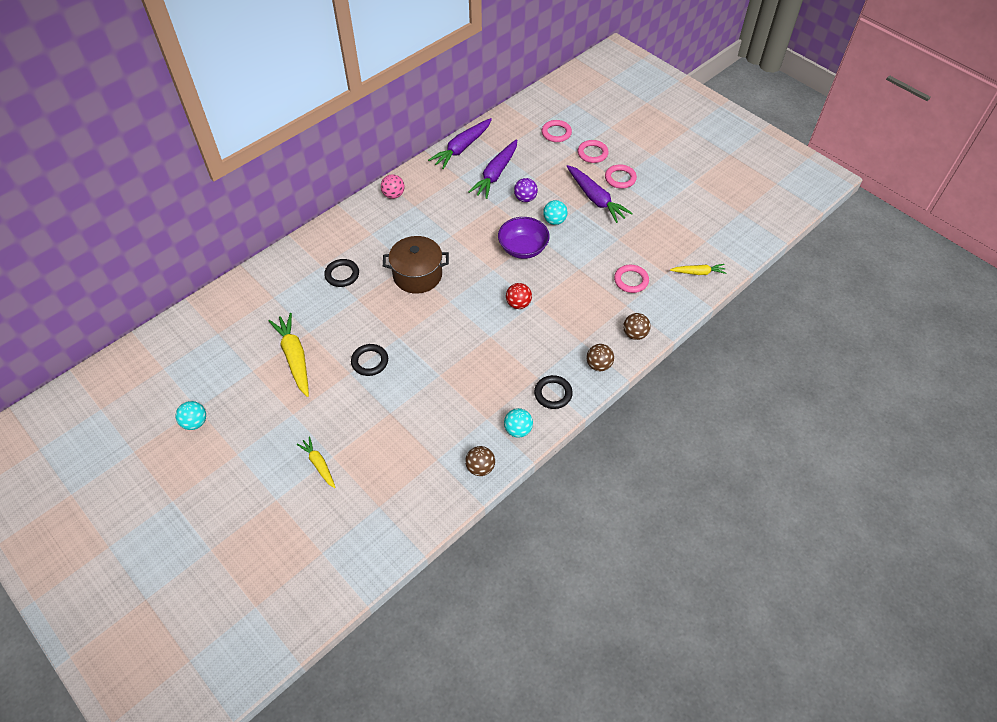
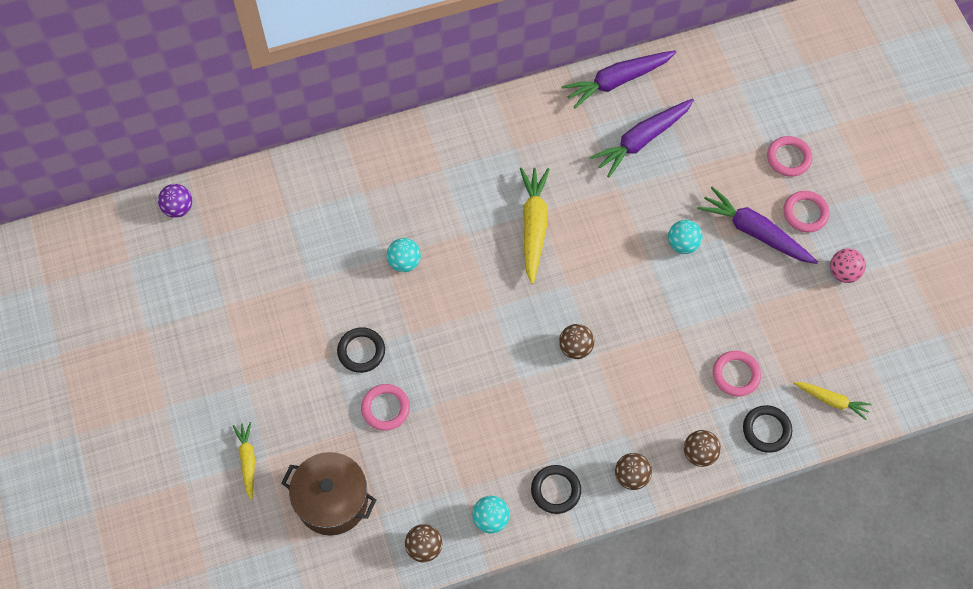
camera: 25 degrees right, 10 degrees up
turquoise ball [175,401,206,430] -> turquoise ball moved to [386,238,421,272]
yellow carrot [268,313,309,397] -> yellow carrot moved to [520,167,550,284]
black ring [324,259,359,287] -> black ring moved to [743,405,792,453]
pink ball [381,175,405,199] -> pink ball moved to [830,248,866,283]
brown pot [383,236,449,294] -> brown pot moved to [282,452,376,536]
purple bowl [498,217,550,259] -> none
red ball [506,283,532,309] -> brown ball [559,324,594,359]
purple ball [514,178,538,202] -> purple ball moved to [158,184,192,218]
pink ring [542,120,572,142] -> pink ring moved to [361,384,410,431]
purple carrot [567,165,633,223] -> purple carrot turned 135 degrees clockwise [697,187,818,264]

